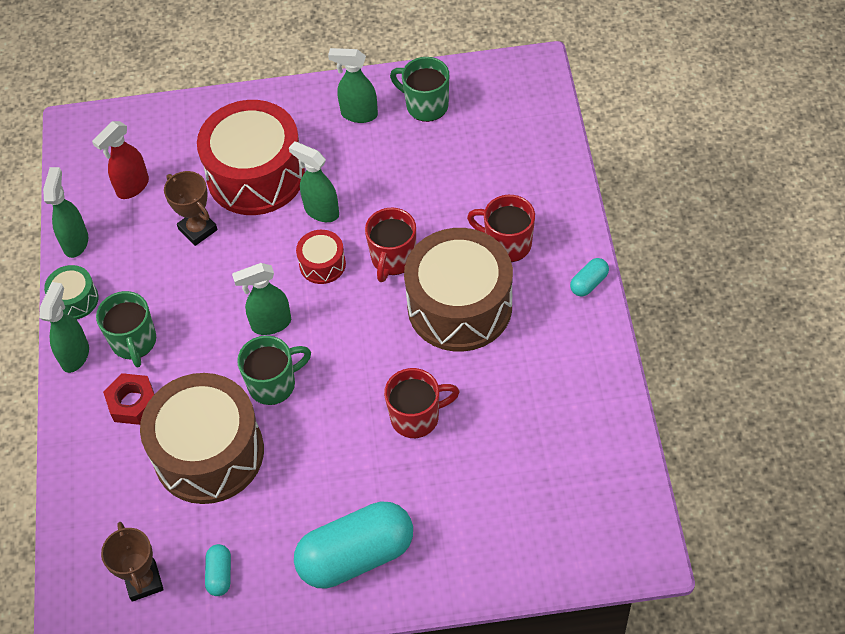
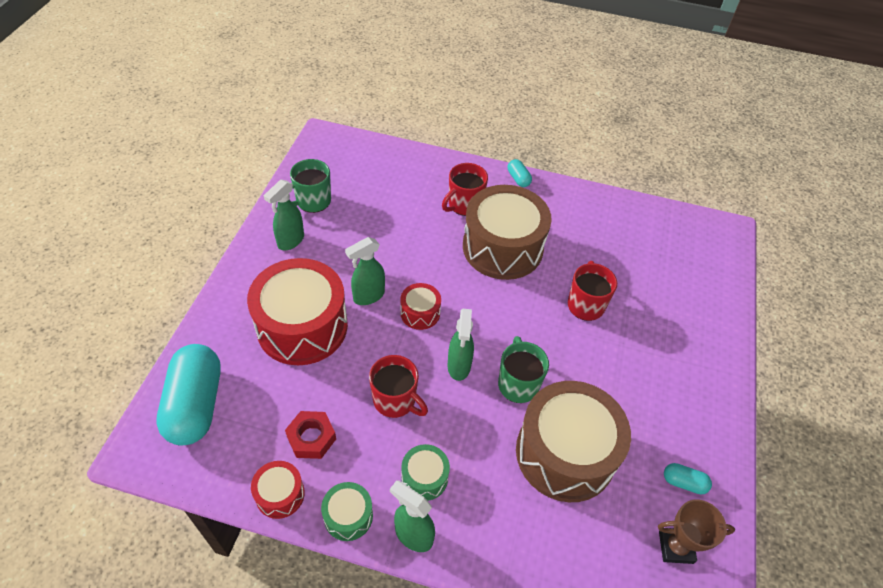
camera: 75 degrees left, 5 degrees down
green spray bottle [43,167,88,258] -> red drum [251,461,305,519]
red spray bottle [92,121,149,199] -> none
green mug [96,291,156,368] -> green drum [401,444,450,501]
red nut [103,373,154,425] -> red nut moved to [285,411,336,459]
brown trophy [164,171,218,246] -> none
turquoise capsule [294,502,413,589] -> turquoise capsule moved to [156,344,221,445]
red mug [365,208,416,282] -> red mug moved to [369,355,428,418]

